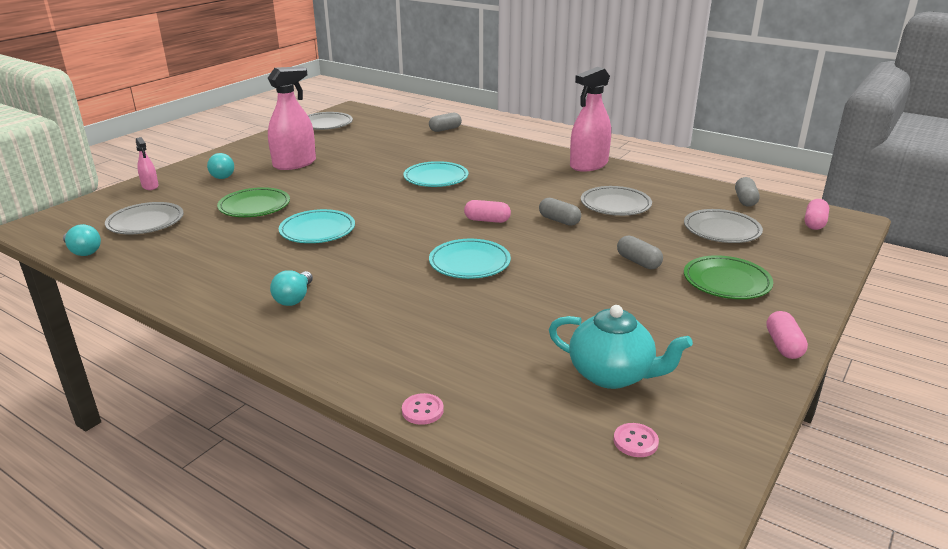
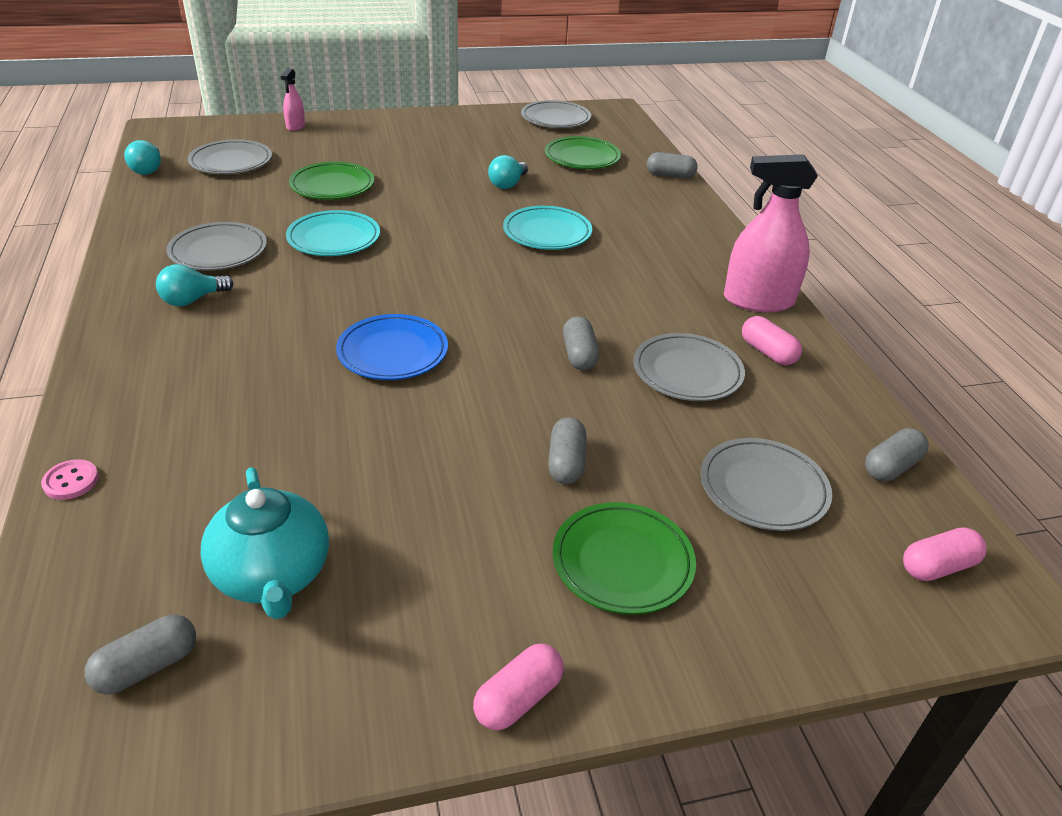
camera: 40 degrees right, 10 degrees up
turquoise light bulb [207,153,234,179] -> turquoise light bulb moved to [488,155,528,189]
pink spray bottle [268,66,316,170] -> none
turquoise plate [429,239,511,279] -> blue plate [336,314,448,380]
pink capsule [464,200,511,223] -> pink capsule moved to [742,316,802,365]
pink button [614,423,659,457] -> grey capsule [84,615,196,694]
none -> grey plate [166,222,267,270]
none -> green plate [545,136,621,169]

